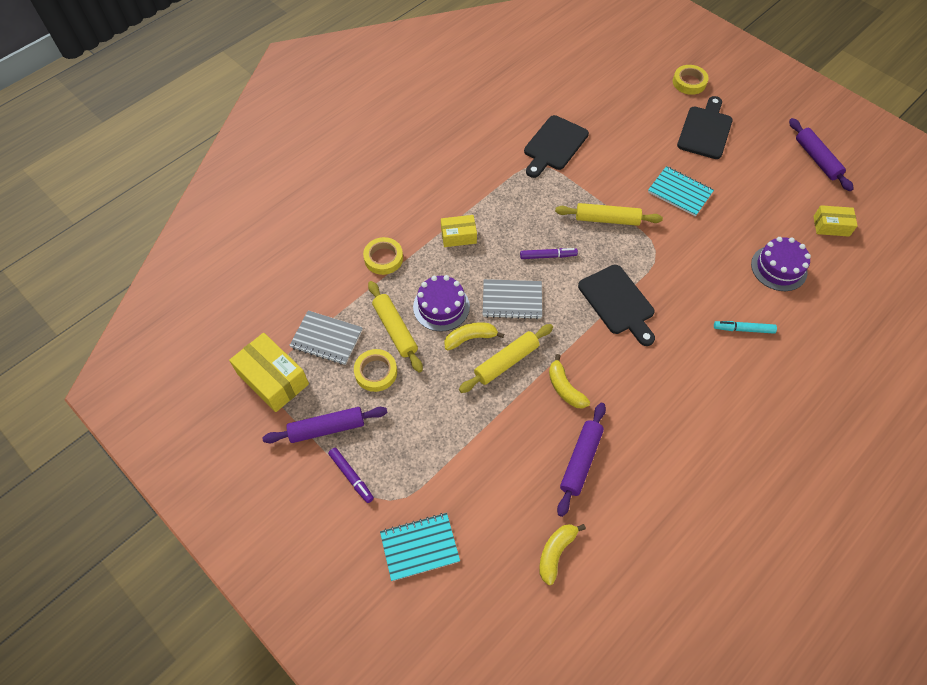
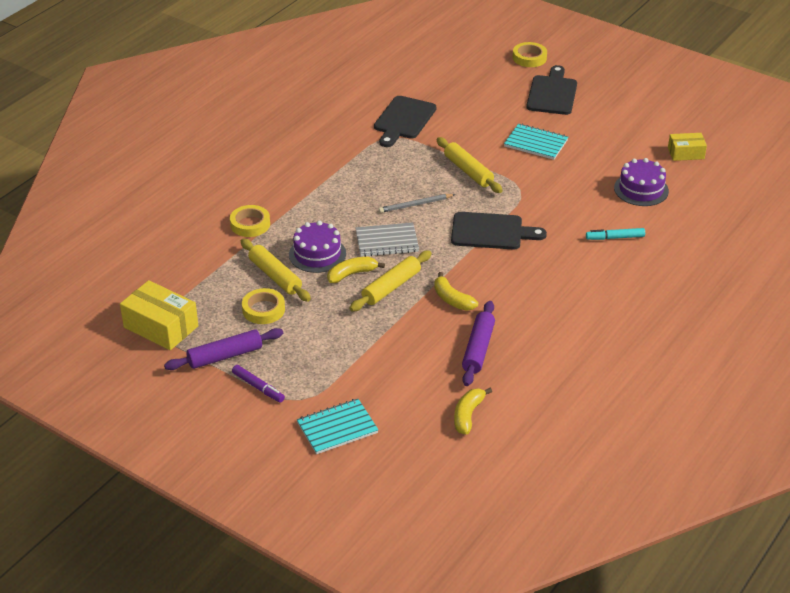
camera: 10 degrees left, 20 degrees down
grey notebook [289,311,363,365] -> none
yellow box [441,215,477,247] -> none
purple marker [520,248,578,259] -> grey pencil [379,194,456,213]
yellow rolling pin [555,203,663,226] -> yellow rolling pin turned 60 degrees clockwise [437,137,503,193]
black cutting board [578,265,655,346] -> black cutting board turned 45 degrees counterclockwise [451,212,547,249]
purple rolling pin [789,118,854,191] -> none

